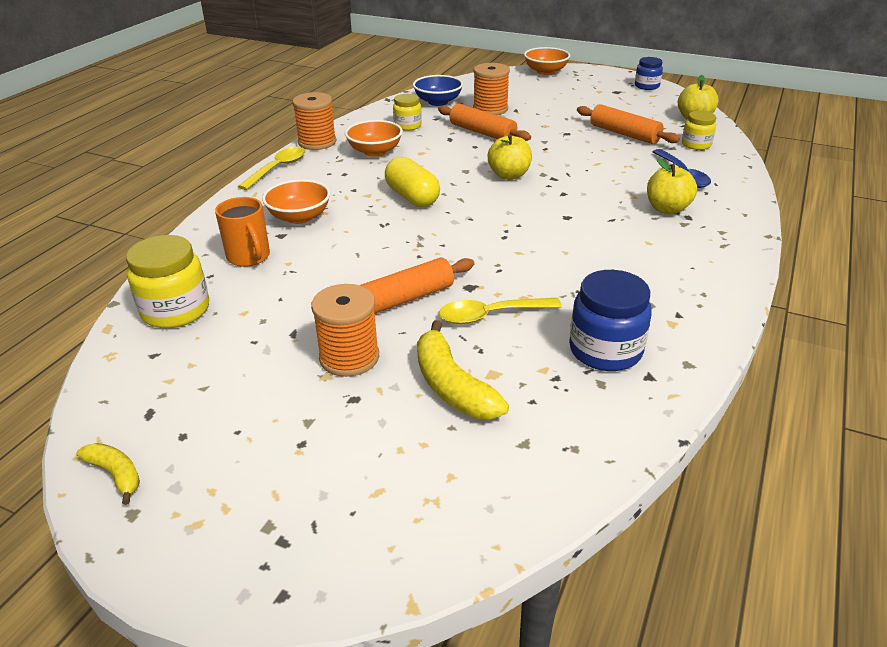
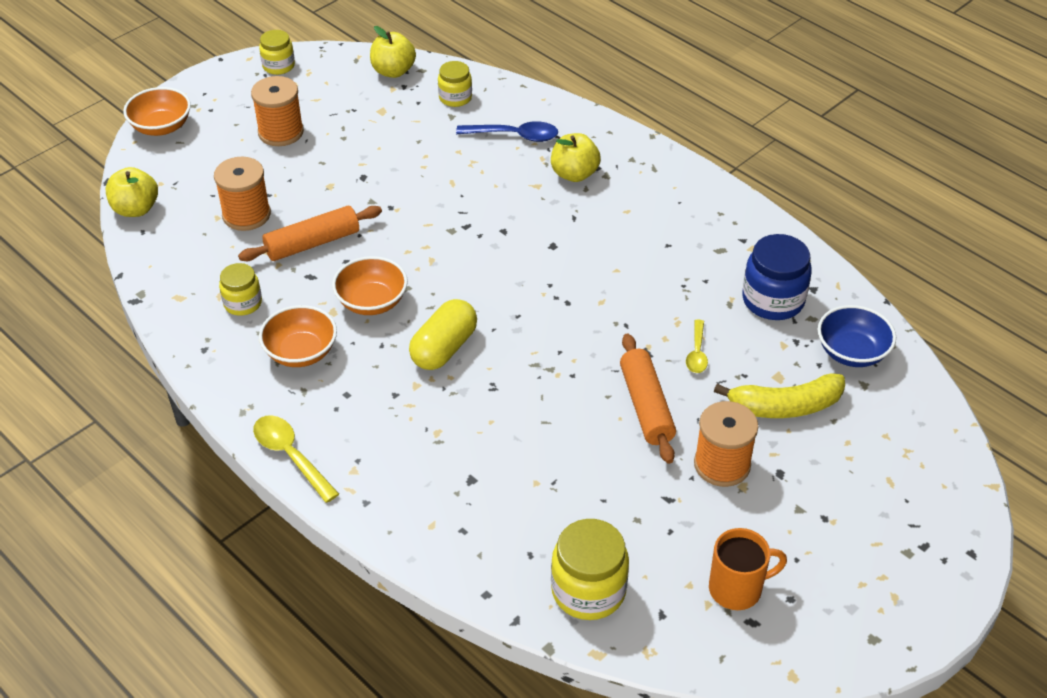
camera: 70 degrees left, 10 degrees up
yellow banana [77,443,140,505] -> none
orange mug [215,197,270,267] -> orange mug moved to [709,528,787,610]
orange bowl [262,179,330,224] -> orange bowl moved to [332,256,408,315]
orange spool [292,92,336,150] -> orange spool moved to [251,76,304,146]
yellow capsule [385,157,440,207] -> yellow capsule turned 45 degrees counterclockwise [409,299,477,370]
blue bowl [413,75,463,106] -> blue bowl moved to [818,305,896,367]
yellow spoon [439,298,562,324] -> yellow spoon [686,320,708,373], size x0.64
yellow apple [488,134,532,180] -> yellow apple moved to [106,167,158,217]
orange rolling pin [577,104,680,144] -> none
blue jar [635,57,663,90] -> yellow jar [259,30,295,75]

